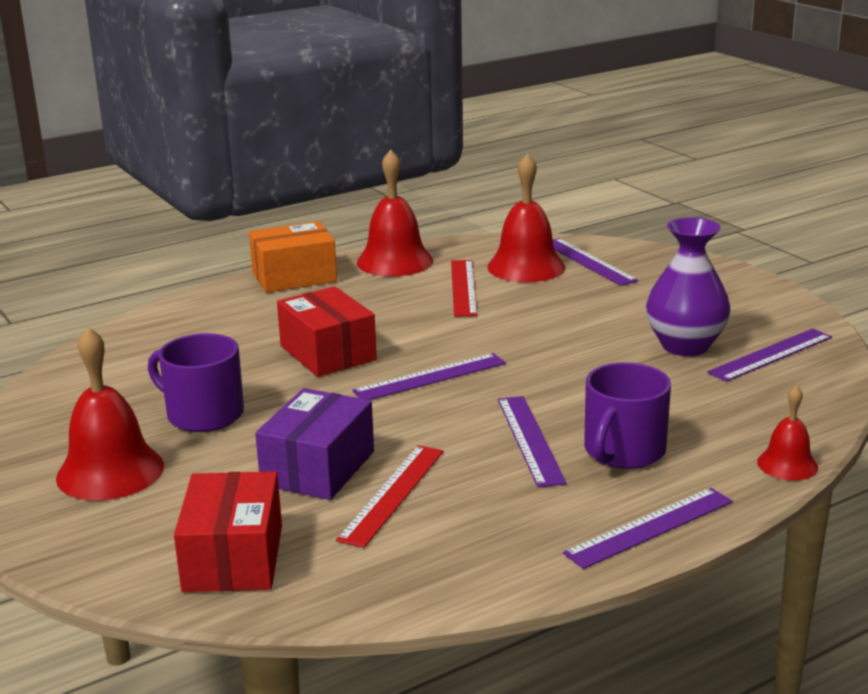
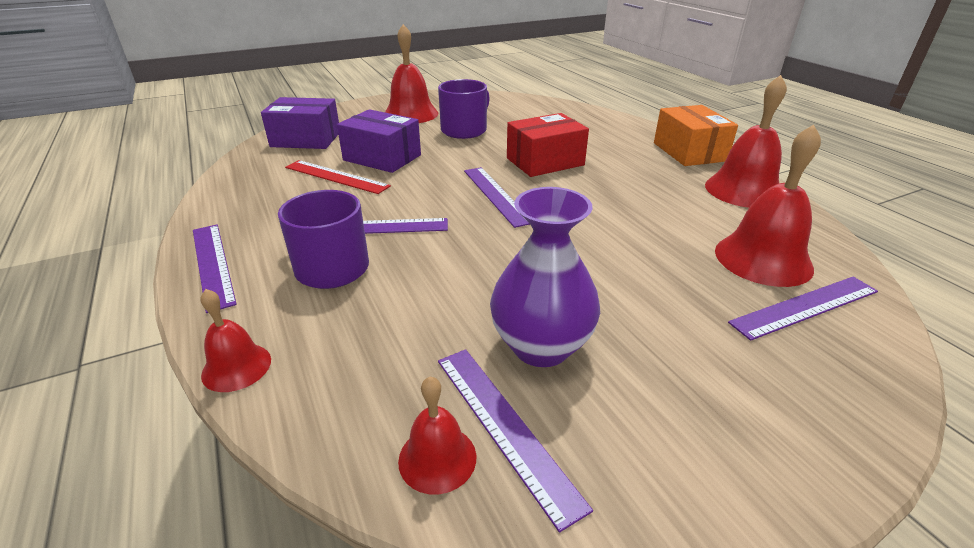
camera: 95 degrees right, 10 degrees up
red box [174,471,282,592] -> purple box [261,97,339,149]
red ruler [451,260,477,317] -> none
none -> red bell [398,377,476,494]

